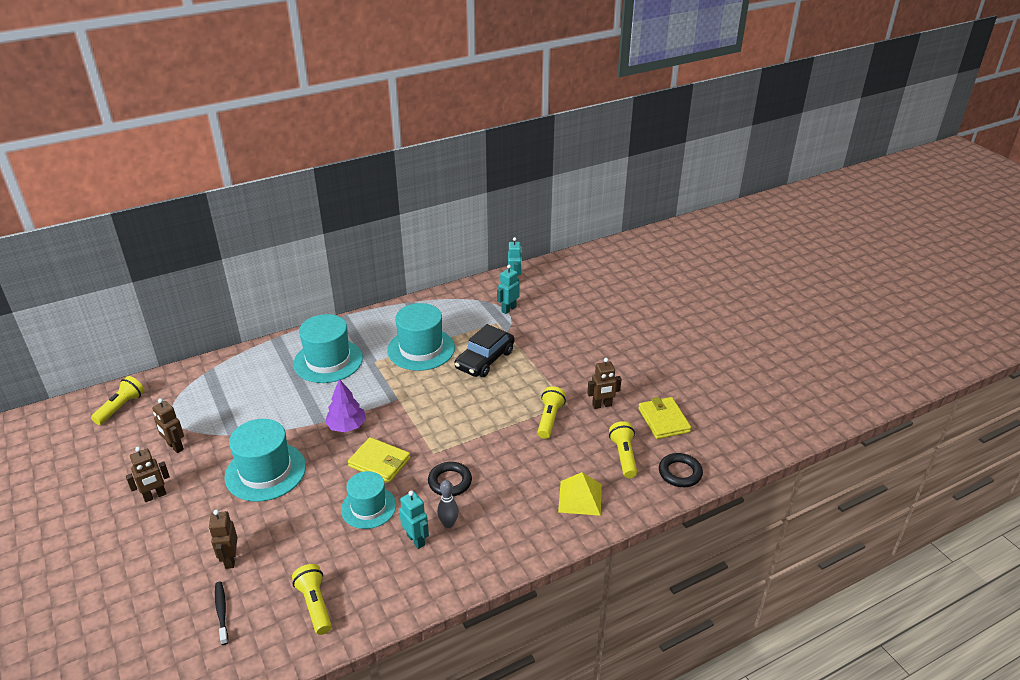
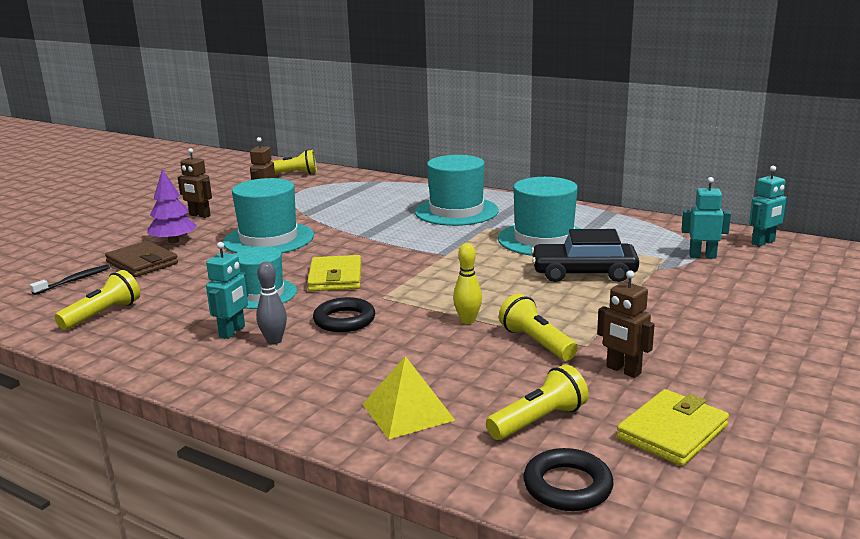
camera: 60 degrees right, 15 degrees down
brown robot [209,510,238,569] -> brown wallet [105,241,178,277]
purple tree [325,379,366,432] -> purple tree moved to [148,169,197,243]
yellow flashlight [537,386,566,439] -> yellow flashlight turned 105 degrees counterclockwise [499,294,578,361]
none -> yellow bowling pin [453,243,482,324]

